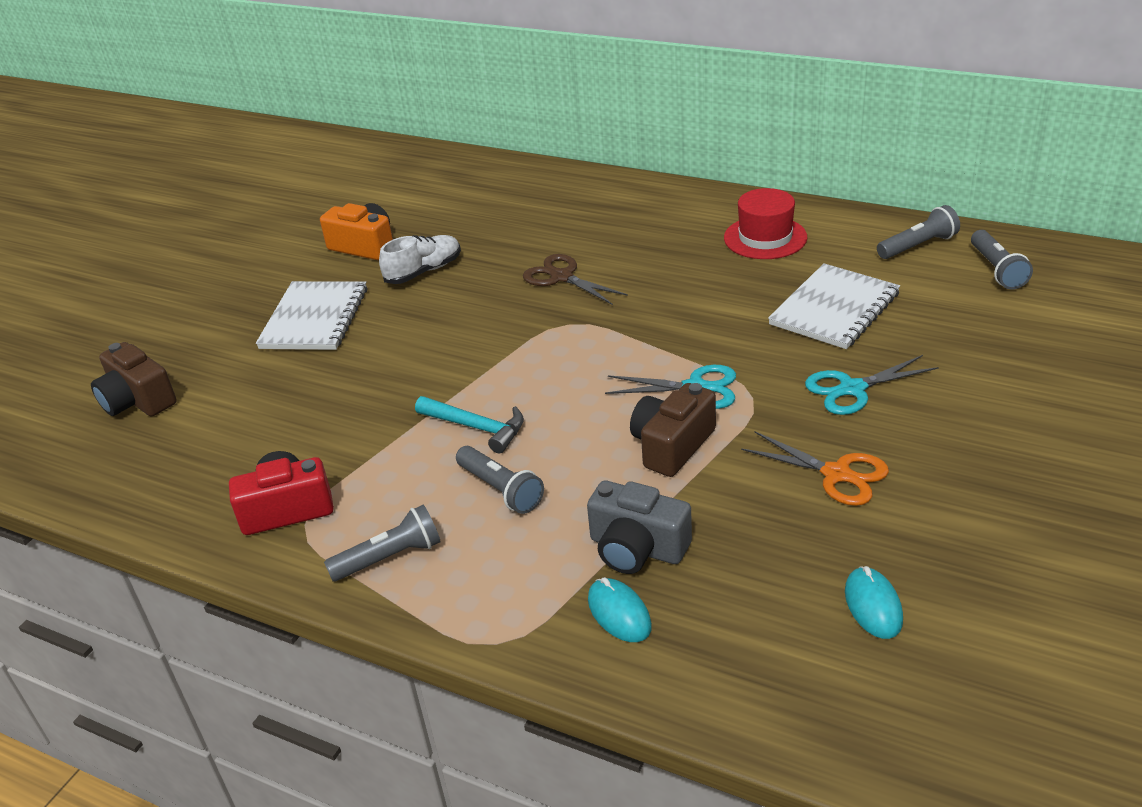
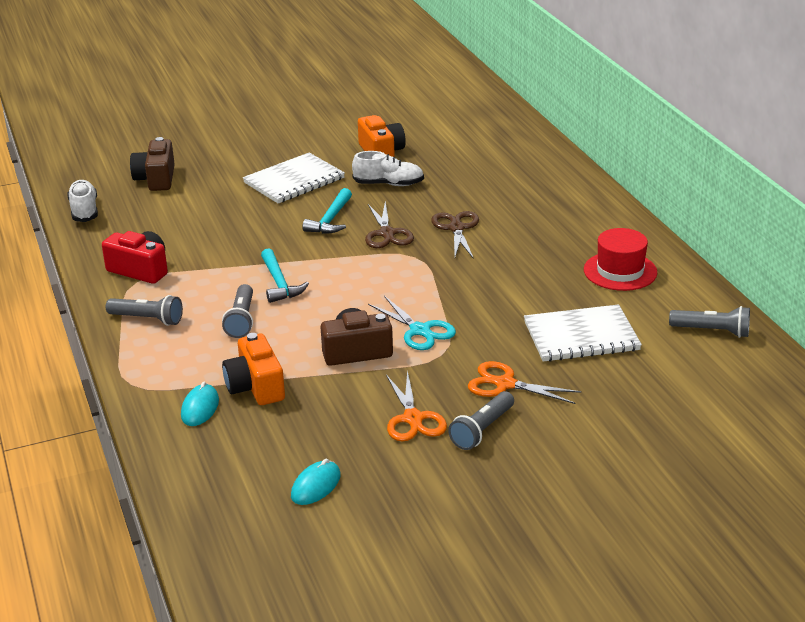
camera: 40 degrees right, 5 degrees down
grey camera [587,481,692,574] -> orange camera [222,333,285,405]
turquoise scissors [805,355,939,415] -> orange scissors [468,361,581,404]
grey flashlight [971,230,1033,289] -> grey flashlight moved to [448,391,514,450]
none -> white shoe [67,180,98,222]
none -> turquoise hammer [302,188,352,234]
none -> brown scissors [365,201,414,248]

